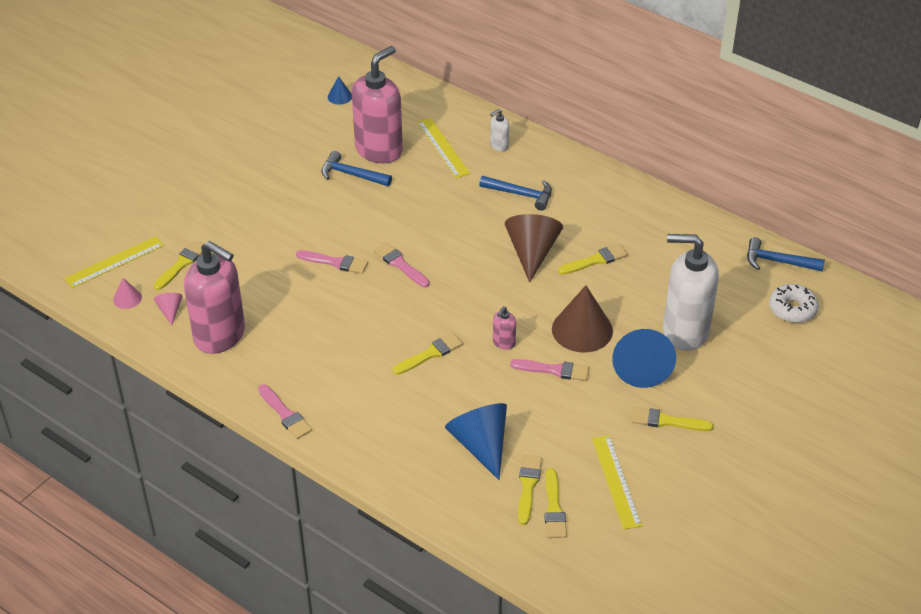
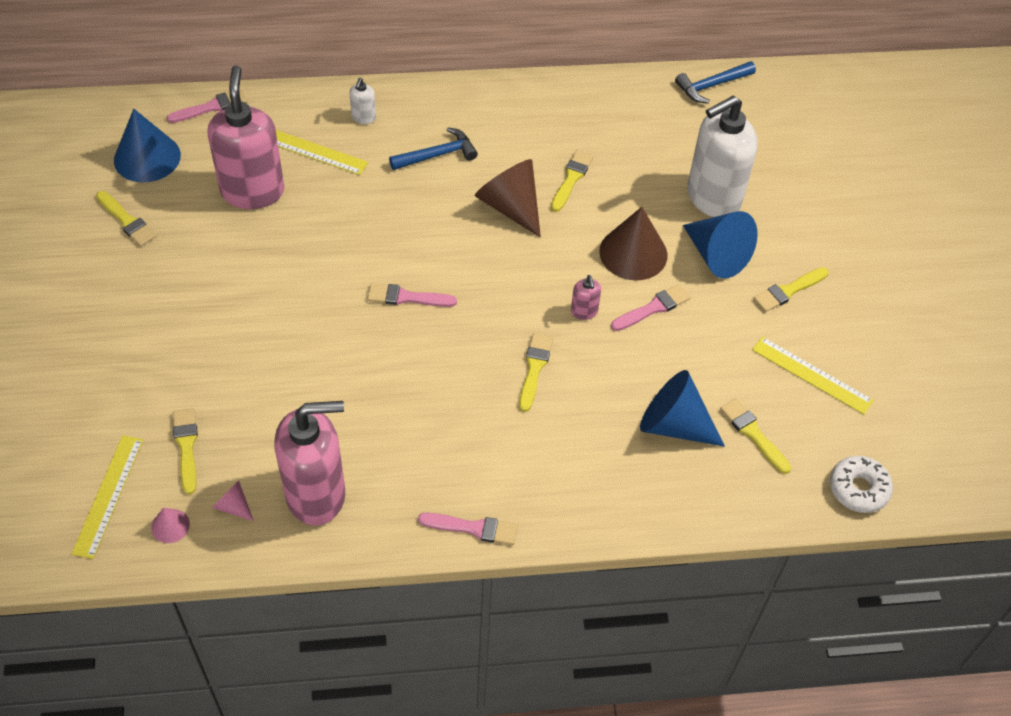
camera: 45 degrees left, 10 degrees up
pink brush [296,250,368,274] -> pink brush moved to [166,89,247,123]
blue hammer [321,151,392,186] -> none
blue cone [328,76,352,105] -> blue cone [114,109,181,183], size x2.11
yellow brush [544,468,567,538] -> yellow brush moved to [96,191,157,246]
white donut [769,284,819,323] -> white donut moved to [830,456,893,513]

